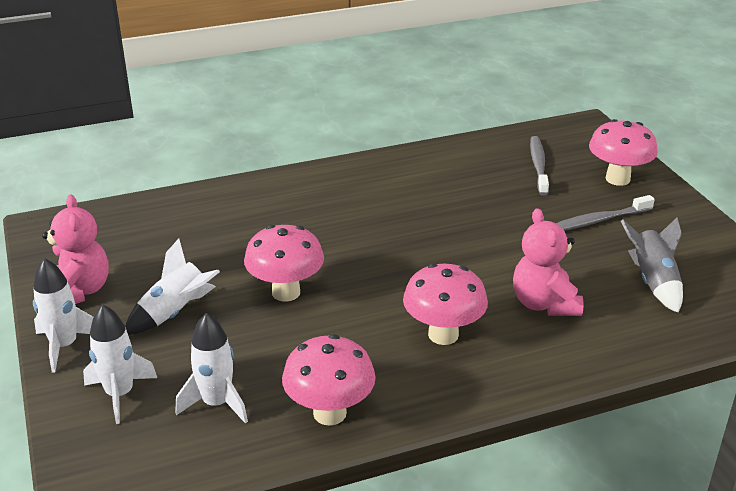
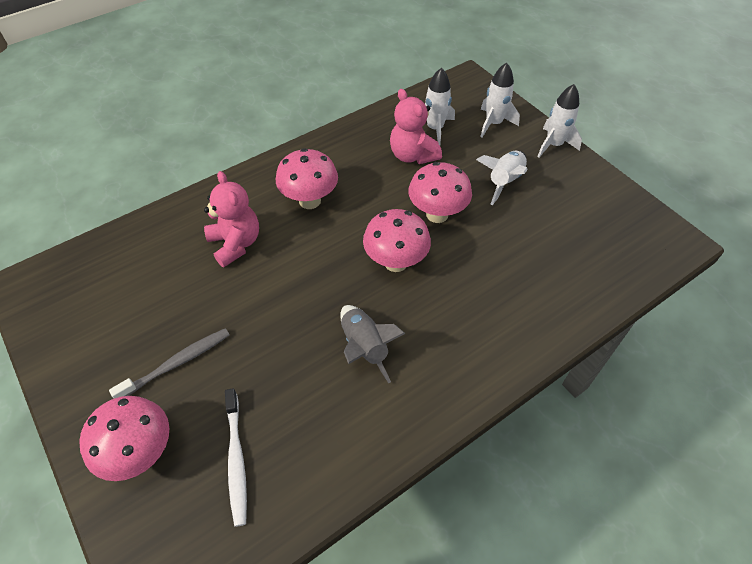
camera: 165 degrees right, 20 degrees up
pink teddy bear [42,195,109,304] -> pink teddy bear moved to [390,89,442,164]
pink mushroom [282,334,376,426] -> pink mushroom moved to [363,209,431,272]
grey toothbrush [530,136,549,196] -> white toothbrush [225,388,247,527]
grey rocket [621,218,683,313] -> grey rocket moved to [340,305,405,383]

